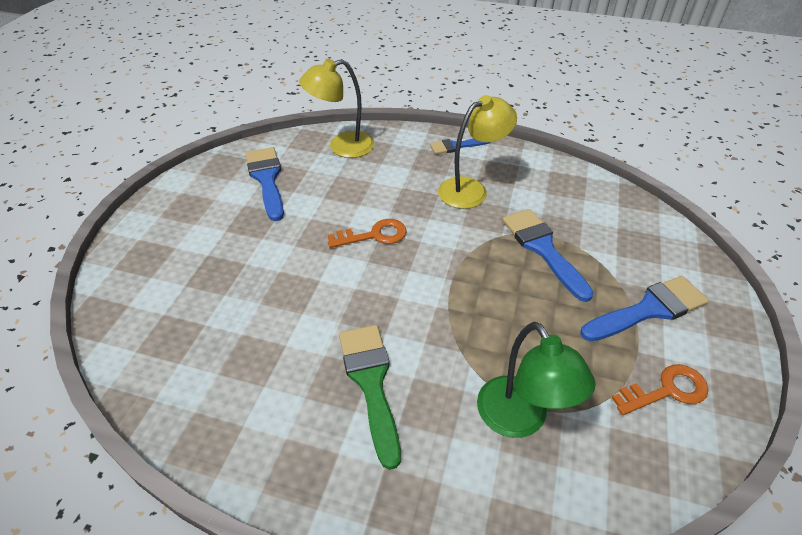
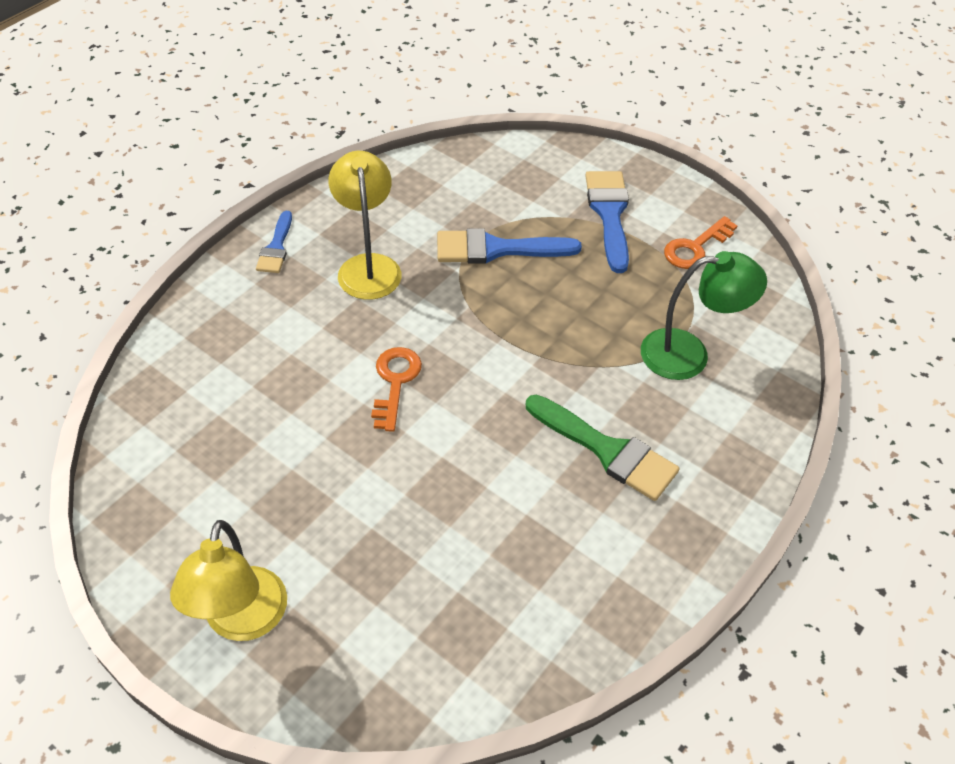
camera: 70 degrees left, 5 degrees up
blue brush [246,147,284,221] -> none
yellow lamp [299,59,375,158] -> yellow lamp moved to [170,520,287,641]
green brush [339,325,401,470] -> green brush turned 150 degrees counterclockwise [526,394,679,501]
orange key [612,364,709,415] -> orange key turned 135 degrees counterclockwise [664,216,737,269]

